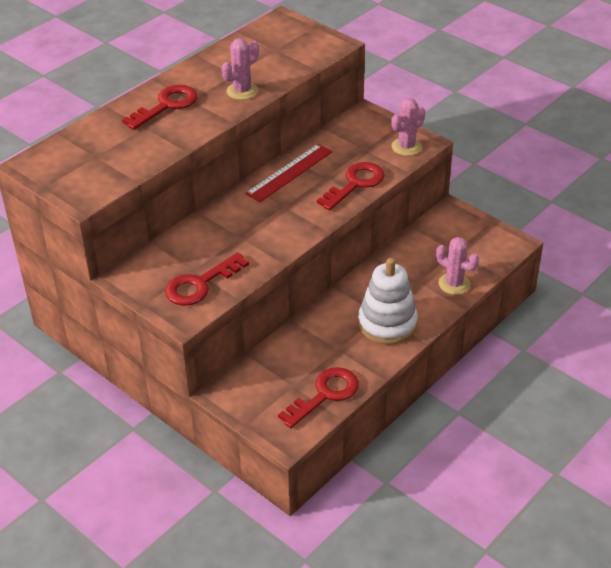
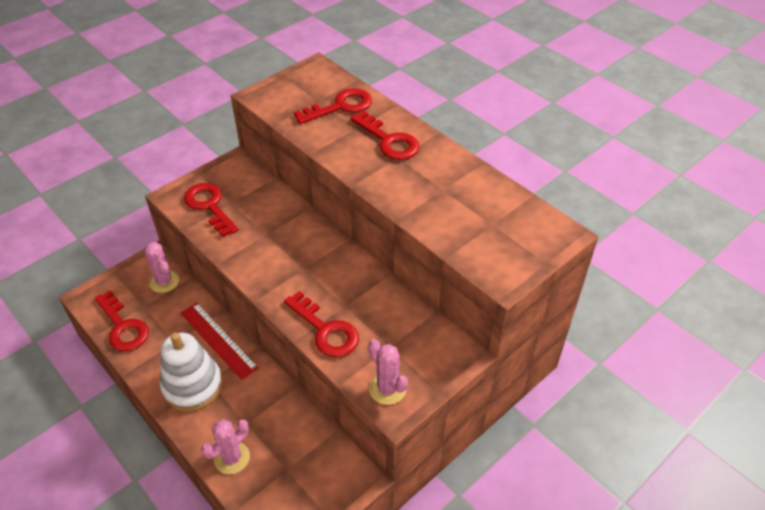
camera: 95 degrees right, 5 degrees up
pink cactus [222,38,259,100] -> pink cactus moved to [144,242,179,293]
red ruler [245,144,333,202] -> red ruler moved to [181,303,259,380]
none -> red key [294,88,372,124]

